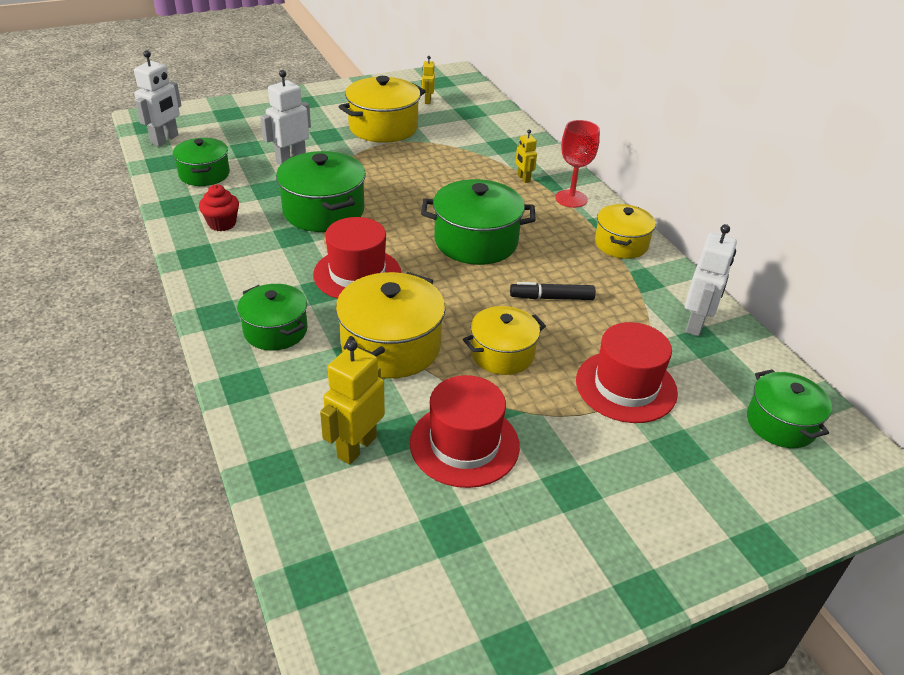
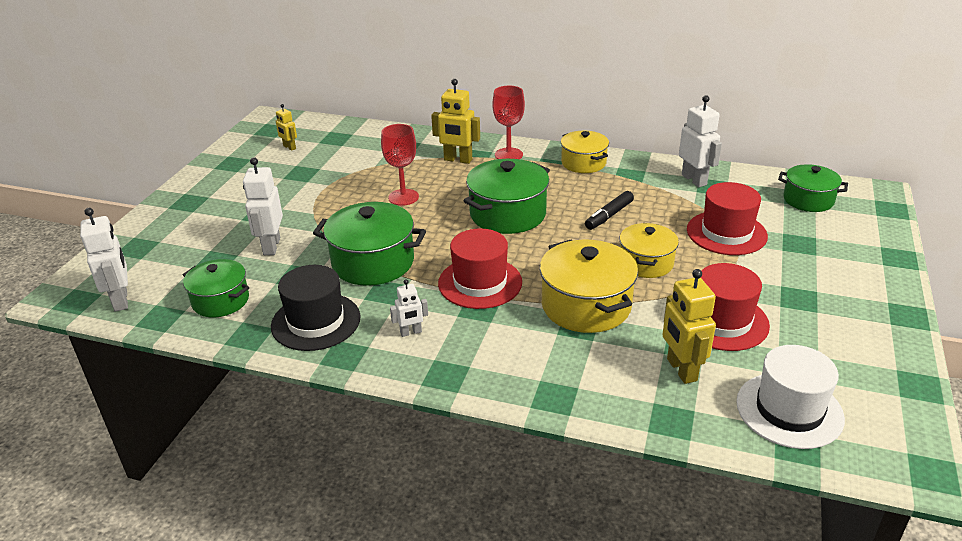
camera: 45 degrees left, 5 degrees down
red cupcake [199,185,239,231] -> black hat [271,265,361,351]
green pot [237,284,308,351] -> none
yellow pot [339,76,426,143] -> none
yellow robot [515,129,537,183] -> yellow robot [431,79,480,164], size x1.76
none -> red goblet [381,124,419,206]
none -> white robot [390,279,428,337]
none -> white hat [736,345,845,449]

